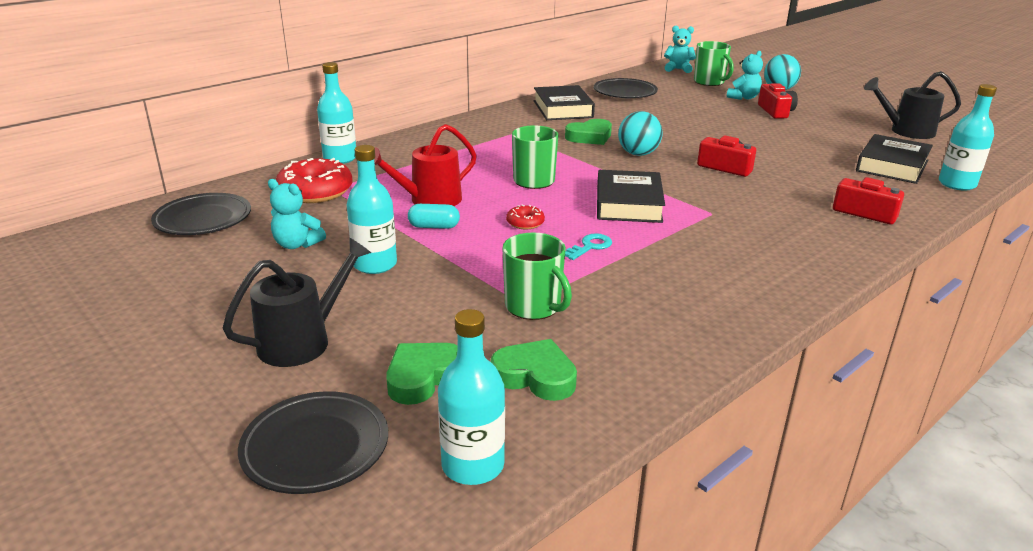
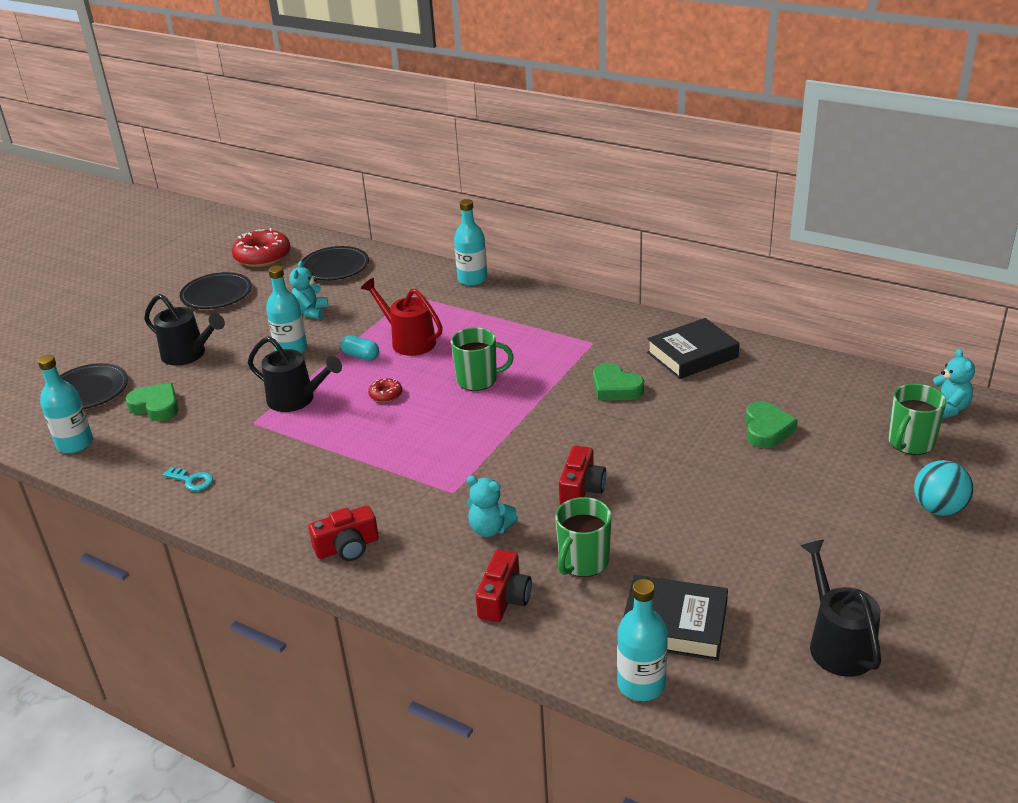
camera: 75 degrees right, 5 degrees up
red donut [276,158,353,203] -> red donut moved to [232,228,290,267]
turquoise capsule [408,204,460,229] -> turquoise capsule turned 45 degrees counterclockwise [341,335,379,361]
green heart [491,339,577,401] -> green heart moved to [745,401,798,448]
green mug [502,232,572,320] -> green mug moved to [555,497,612,577]
turquoise key [565,233,612,260] -> turquoise key moved to [163,467,213,491]
black plate [594,78,658,98] -> black plate moved to [180,272,252,309]
black book [597,170,665,223] -> none
turquoise ball [618,111,663,156] -> none
turquoise teddy bear [727,51,763,100] -> turquoise teddy bear moved to [467,476,518,537]
red camera [758,83,798,119] -> red camera moved to [308,505,379,561]
none -> black watering can [248,336,342,412]

